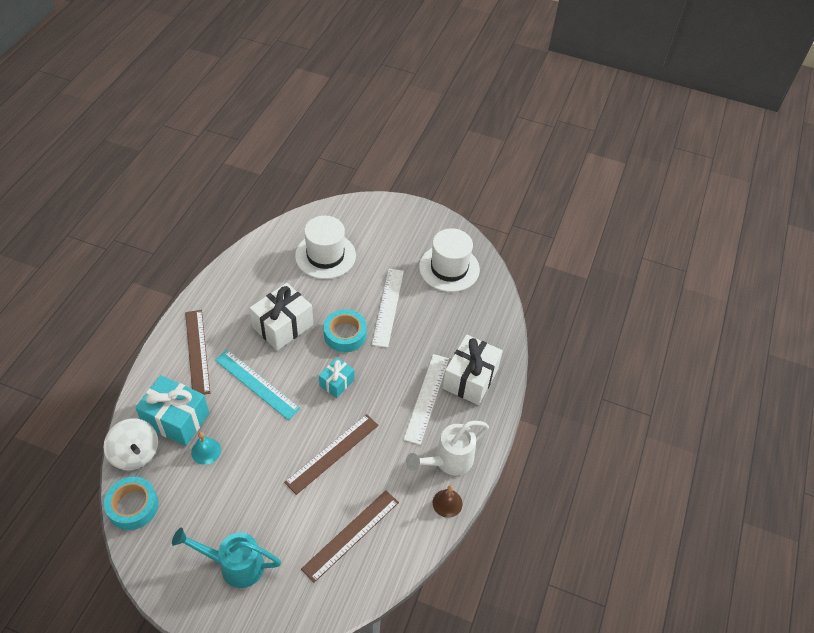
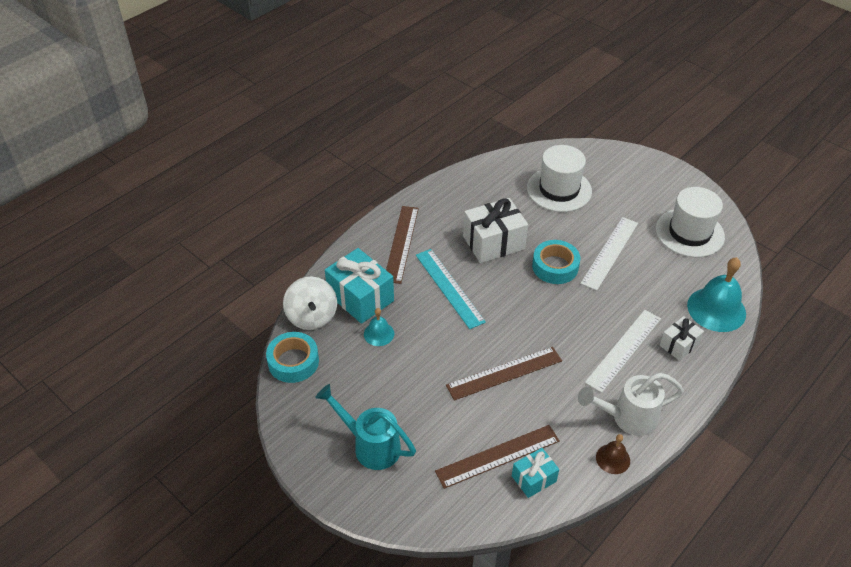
camera: 25 degrees right, 5 degrees down
turquoise gift [319,358,354,398] -> turquoise gift moved to [512,448,559,498]
white gift [443,334,503,405] -> white gift [660,316,704,361], size x0.57
none -> turquoise bell [687,257,746,332]

